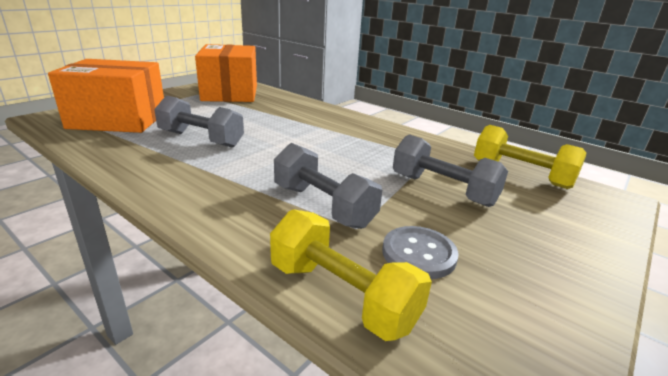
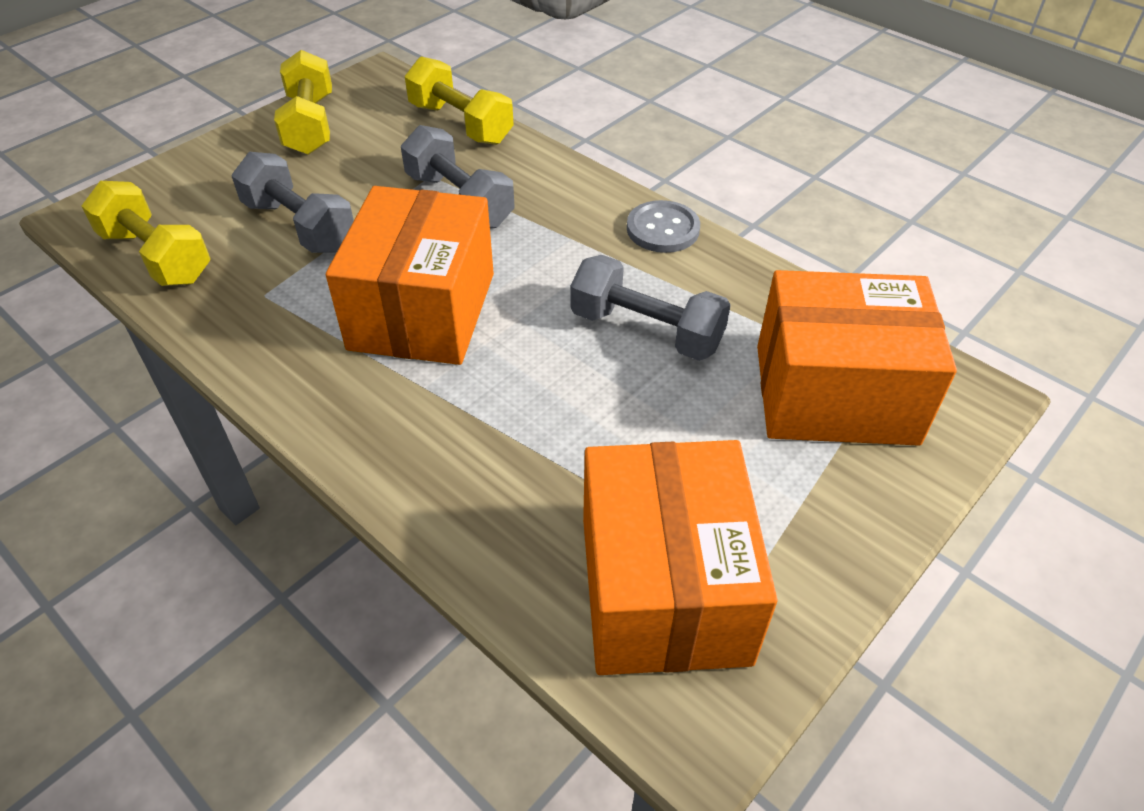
camera: 175 degrees left, 20 degrees up
grey button [382,226,458,279] -> grey button moved to [627,200,700,253]
none -> yellow dumbbell [274,50,332,155]
none -> orange box [326,186,494,365]

